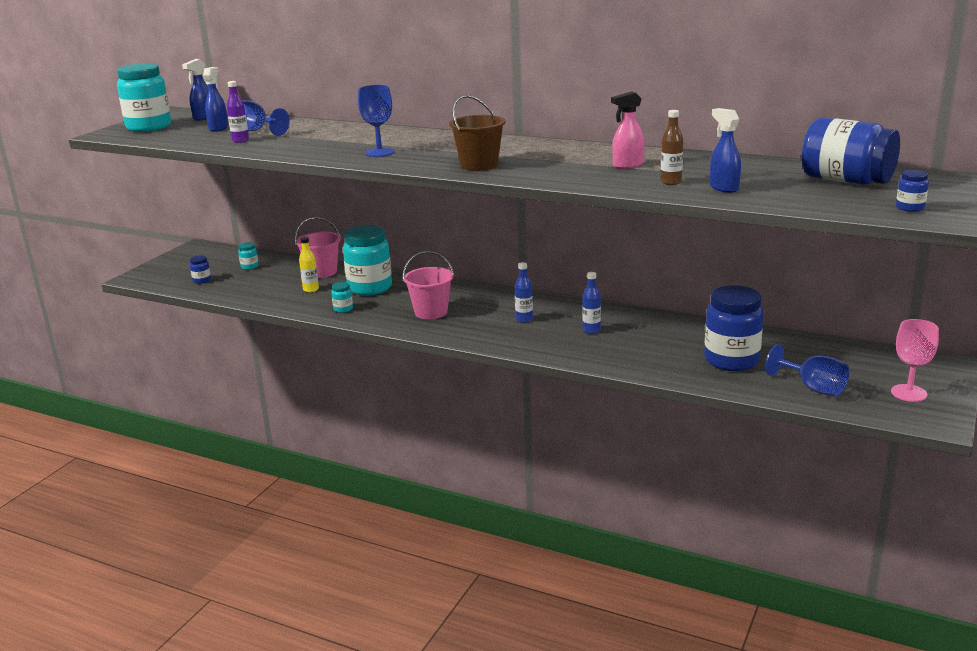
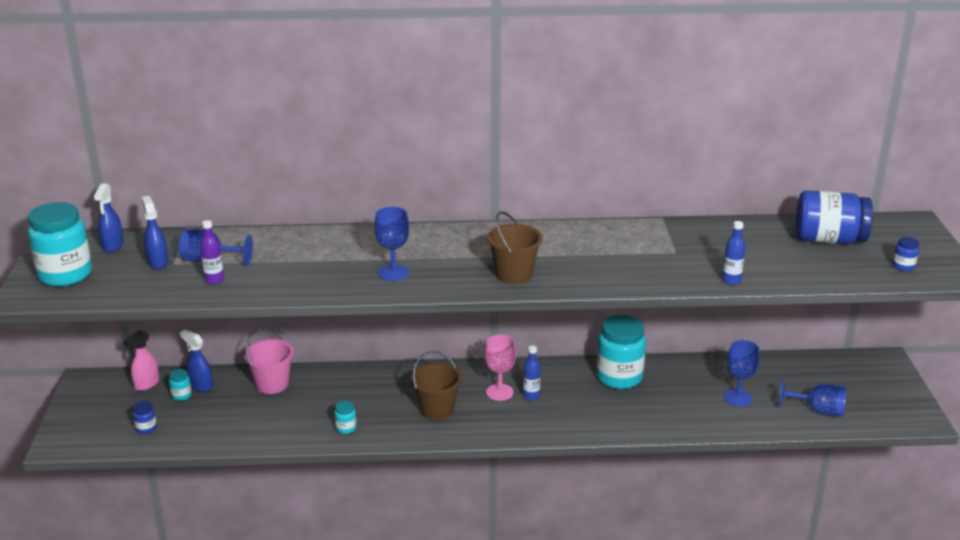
camera: 30 degrees left, 5 degrees up
yellow bottle [299,237,319,293] -> none
turquoise jar [343,225,392,296] -> turquoise jar moved to [596,315,646,389]
pink bucket [403,251,454,319] -> brown bucket [411,351,462,420]
blue bottle [582,272,601,334] -> blue bottle moved to [722,221,746,285]
pink spray bottle [611,91,645,169] -> pink spray bottle moved to [123,330,159,391]
brown bottle [661,110,683,185] -> none
blue jar [704,285,764,371] -> blue goblet [724,340,760,407]
blue spray bottle [710,108,741,193] -> blue spray bottle moved to [180,330,213,392]
pink goblet [891,319,939,402] -> pink goblet moved to [485,335,516,401]

